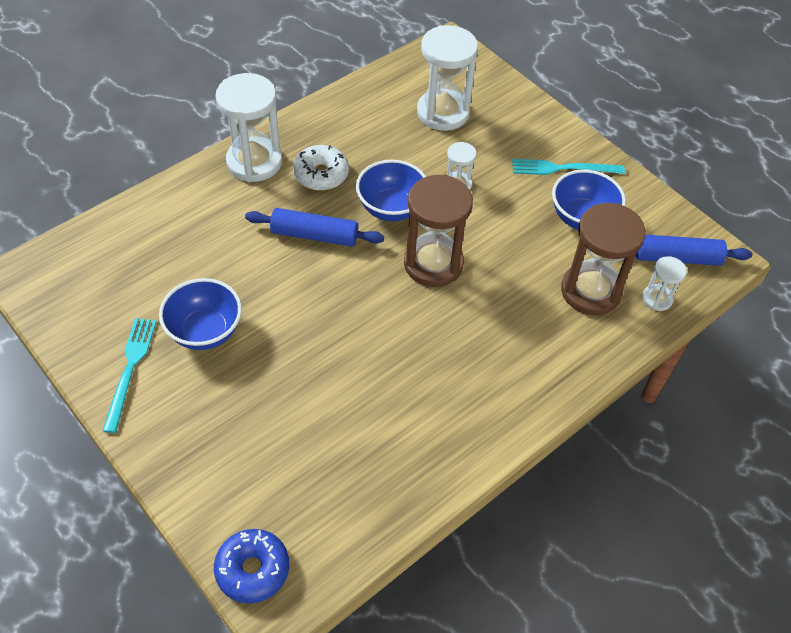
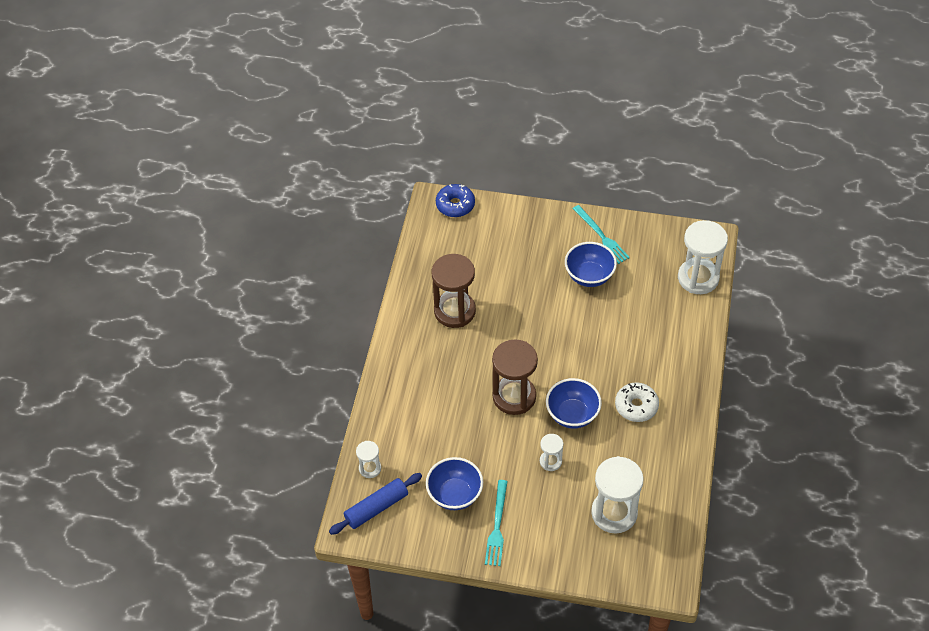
camera: 145 degrees right, 0 degrees up
white hourglass [215,73,282,182] -> white hourglass moved to [678,220,728,294]
blue rolling pin [245,208,384,247] -> none
turquoise fork [512,159,625,175] -> turquoise fork turned 135 degrees clockwise [485,480,508,566]
brown hourglass [561,203,646,315] -> brown hourglass moved to [432,254,476,328]

